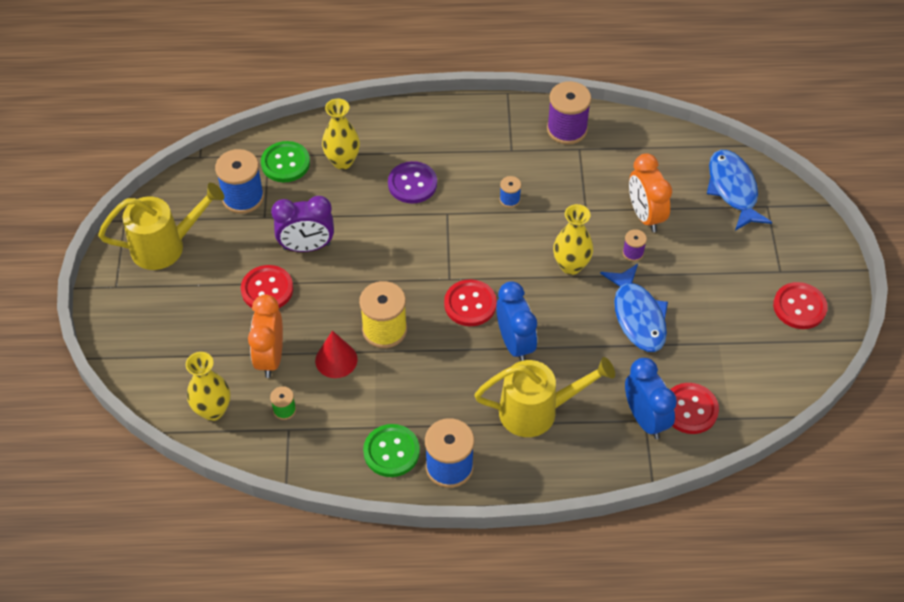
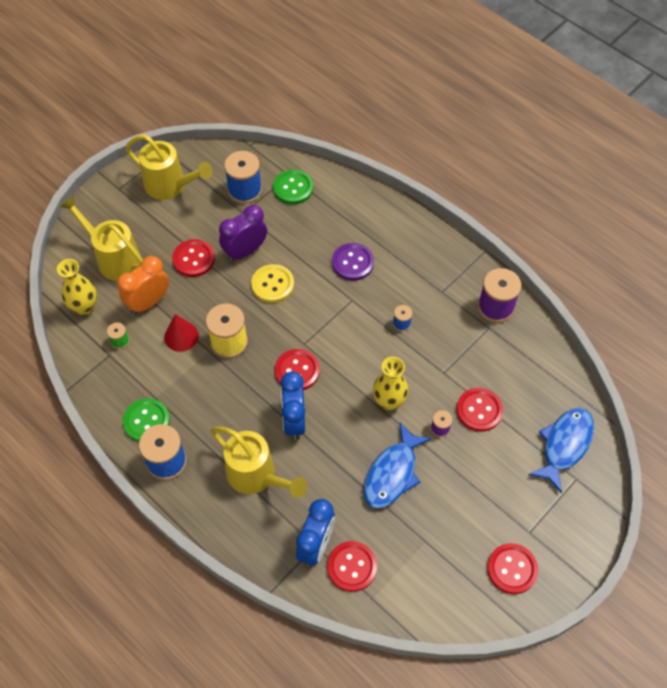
camera: 45 degrees right, 5 degrees up
purple clock [271,196,334,252] -> purple clock turned 105 degrees clockwise [219,205,267,261]
yellow vase [322,99,360,170] -> none
blue clock [496,281,537,361] -> blue clock turned 150 degrees clockwise [281,371,305,440]
orange clock [629,153,672,232] -> red button [456,388,503,432]
none -> yellow watering can [59,195,143,281]
none -> yellow button [251,264,294,303]

